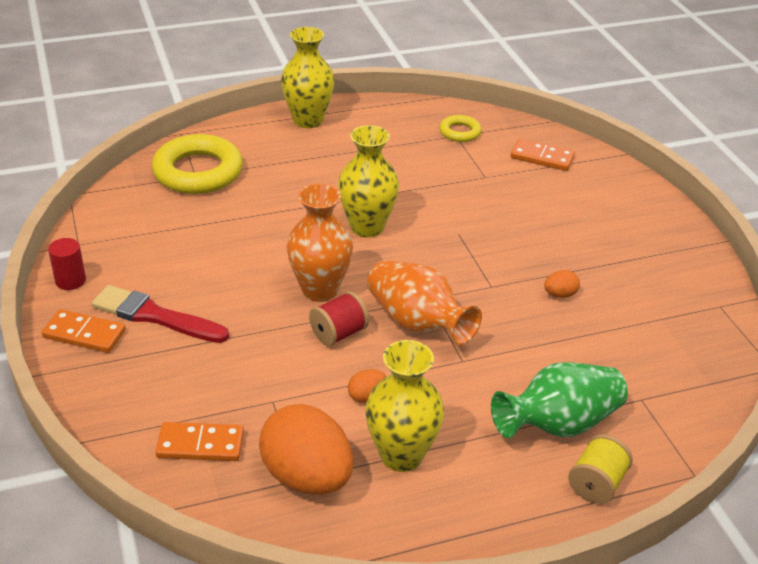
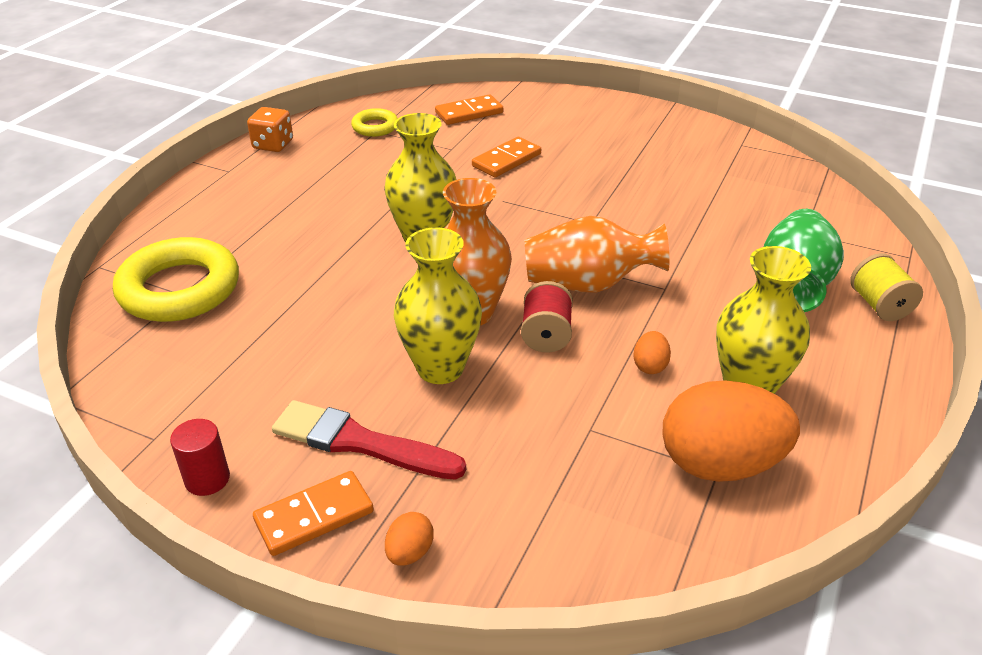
camera: 45 degrees left, 0 degrees up
red brush [91,285,229,343] -> red brush turned 45 degrees clockwise [272,400,466,480]
orange domino [155,422,244,461] -> orange domino moved to [472,137,541,177]
yellow vase [281,27,335,128] -> yellow vase moved to [394,227,482,384]
orange egg [544,270,580,298] -> orange egg moved to [385,512,434,566]
none -> orange dice [247,107,293,152]

